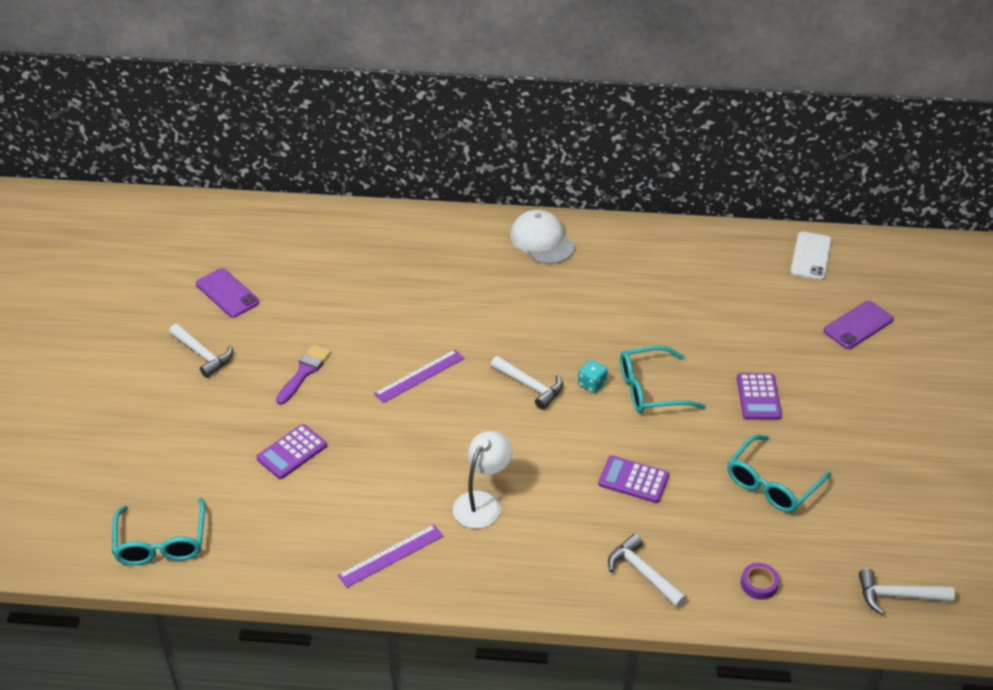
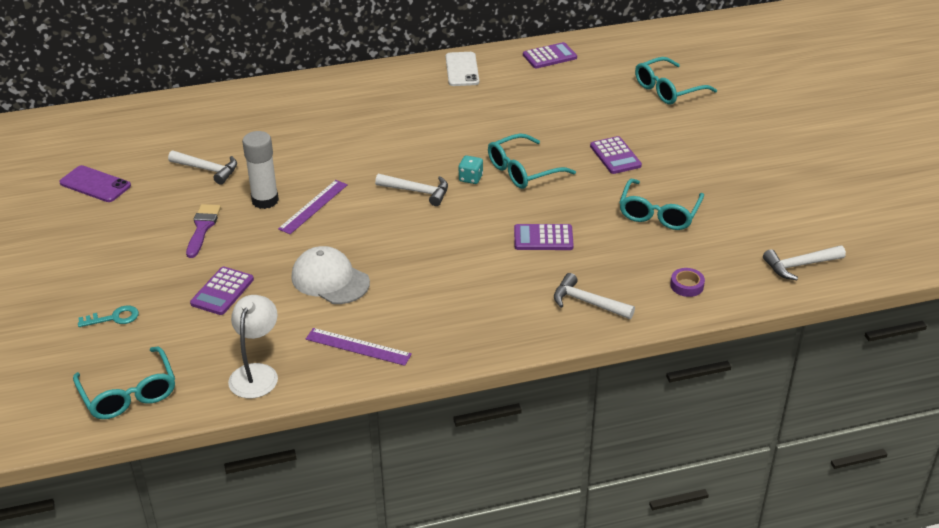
camera: 20 degrees left, 5 degrees down
white hammer [169,324,233,378] -> white hammer moved to [168,151,237,185]
purple ruler [338,524,443,588] -> purple ruler turned 75 degrees clockwise [306,328,412,366]
white lamp [453,431,513,529] -> white lamp moved to [228,295,278,399]
white cap [510,209,575,264] -> white cap moved to [291,246,370,304]
white phone [790,232,832,280] -> white phone moved to [446,52,479,86]
purple phone [824,301,894,349] -> turquoise glasses [635,57,717,105]
none -> turquoise key [78,305,139,327]
none -> white glue stick [242,131,279,209]
none -> purple calculator [523,42,577,68]

